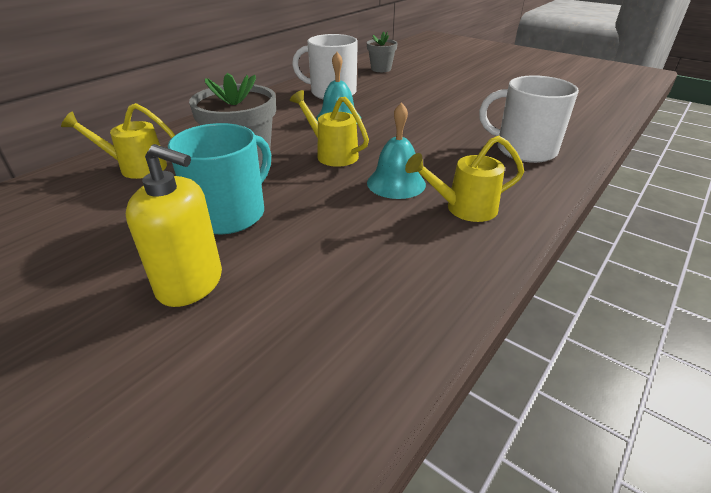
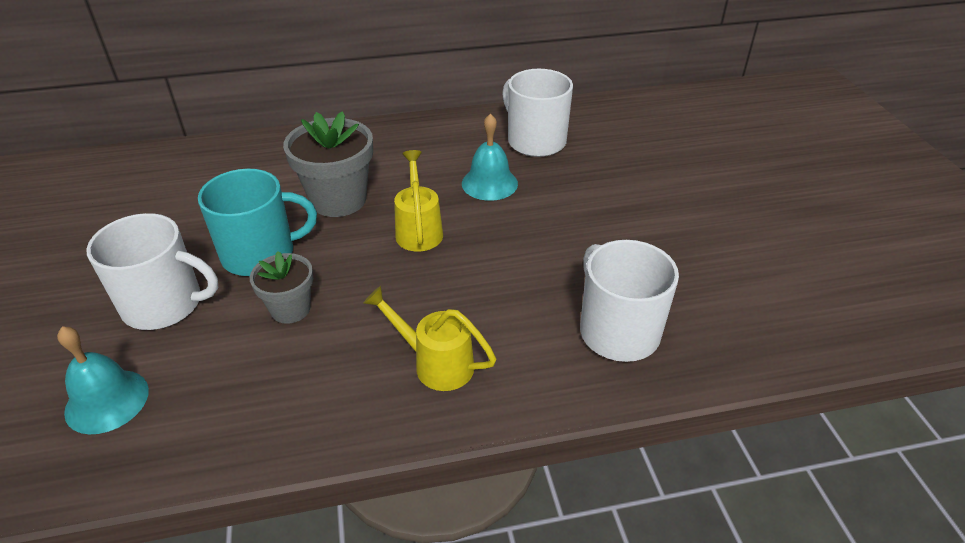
camera: 40 degrees right, 5 degrees up
yellow watering can [61,103,175,179] -> none
yellow soap dispenser [126,144,222,307] -> white mug [86,213,218,330]
grey flower pot [367,31,398,72] -> grey flower pot moved to [250,251,313,324]
turquoise bell [367,102,426,199] -> turquoise bell moved to [57,326,149,434]

